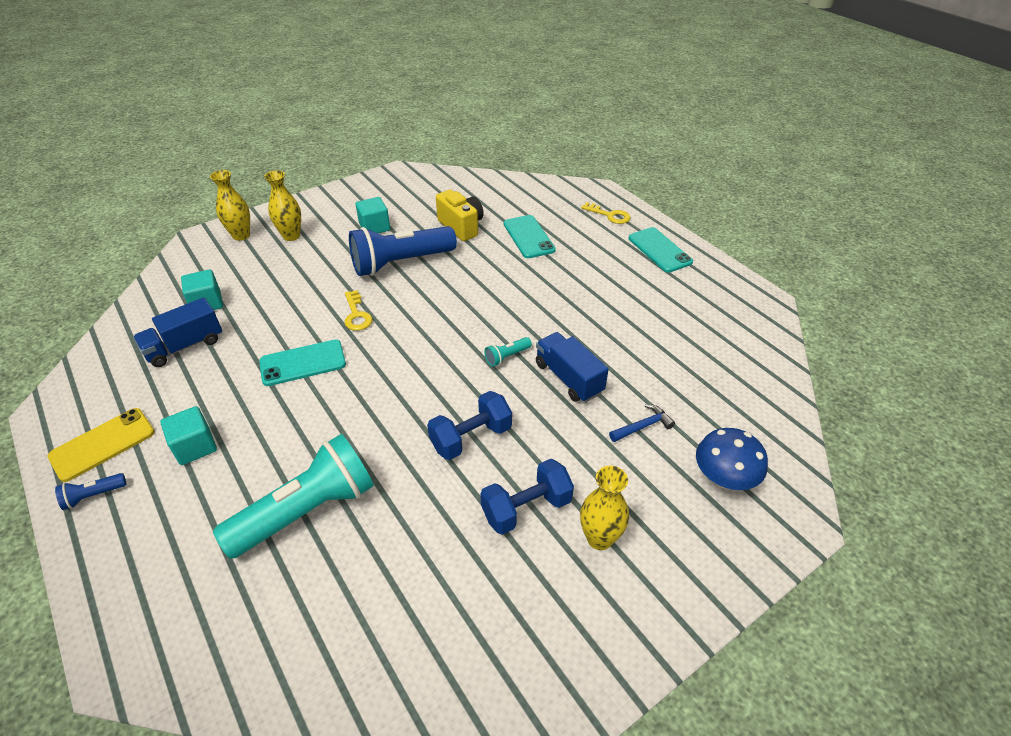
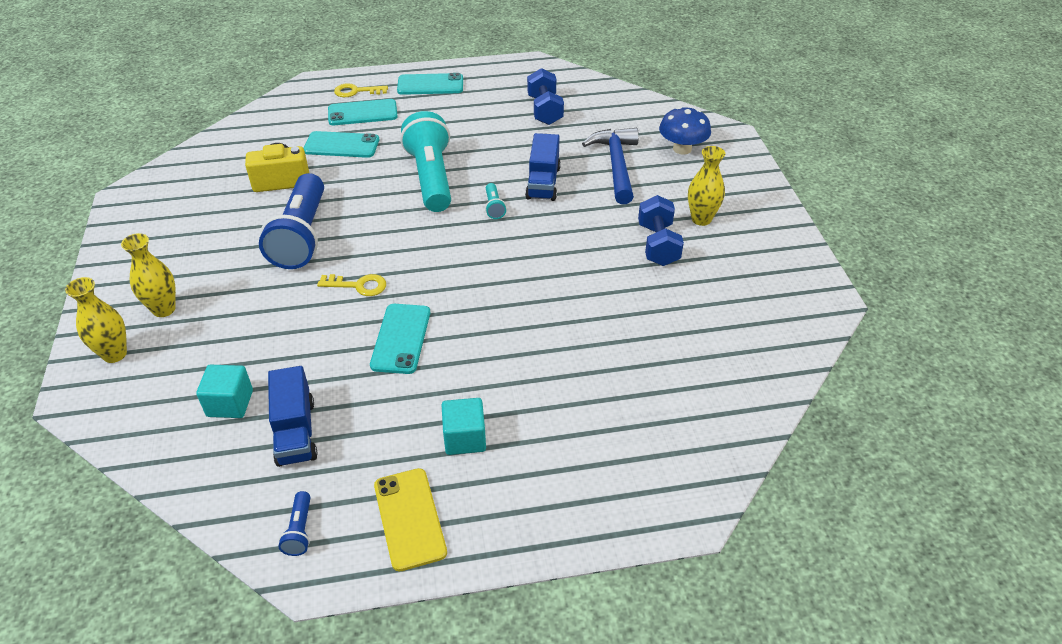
camera: 65 degrees left, 0 degrees up
blue flashlight [55,473,126,510] -> blue flashlight moved to [278,491,311,556]
turquoise flashlight [213,434,374,559] -> turquoise flashlight moved to [400,111,451,212]
turquoise cube [355,197,390,233] -> none
blue dumbbell [427,391,512,460] -> blue dumbbell moved to [527,68,564,125]
blue truck [536,332,609,402] -> blue truck turned 75 degrees counterclockwise [525,133,561,201]
yellow key [581,202,631,224] -> yellow key turned 150 degrees counterclockwise [334,83,388,97]
blue hammer [609,404,675,442] -> blue hammer [582,128,639,204], size x2.02
none -> turquoise phone [328,99,398,125]

